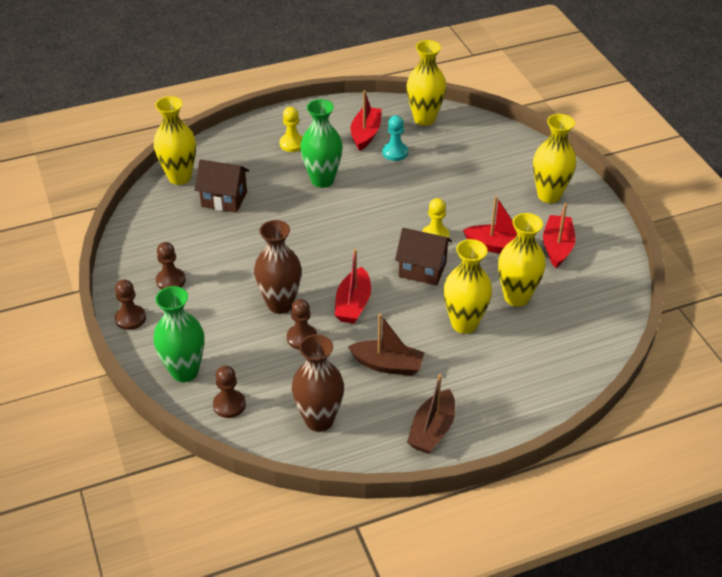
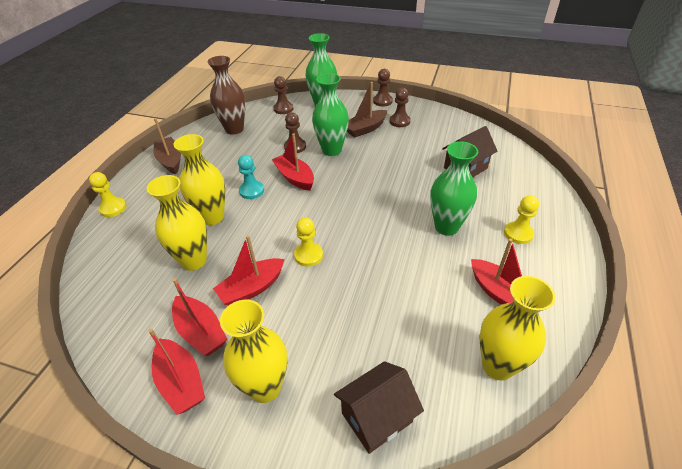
camera: 130 degrees right, 0 degrees up
yellow vase [154,96,196,185] -> none
brown vase [254,220,302,314] -> green vase [312,73,349,156]
brown boat [348,314,425,376] -> brown boat moved to [347,82,387,138]
turquoise pawn [382,115,408,161] -> turquoise pawn moved to [238,155,264,199]
brown house [395,228,452,286] -> brown house moved to [334,361,424,454]
none -> yellow pawn [89,172,127,217]
none -> red boat [148,329,205,415]

